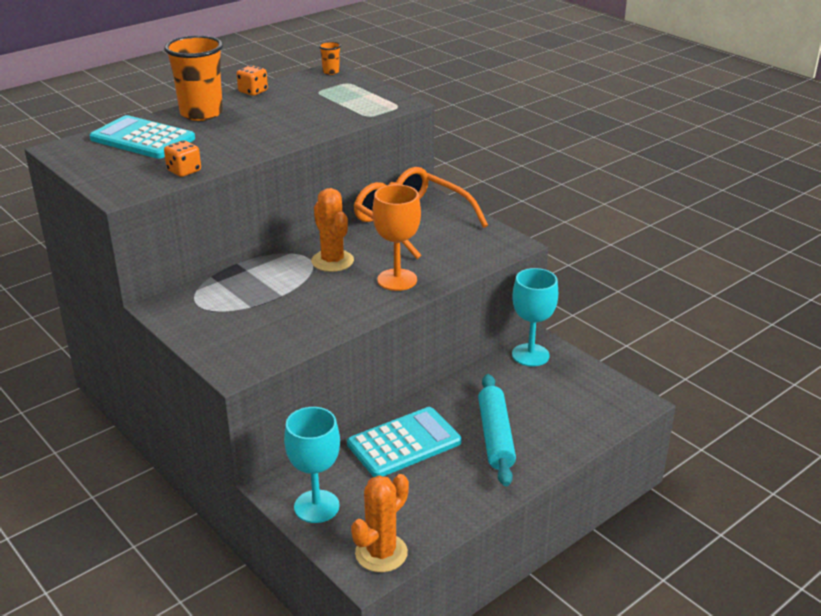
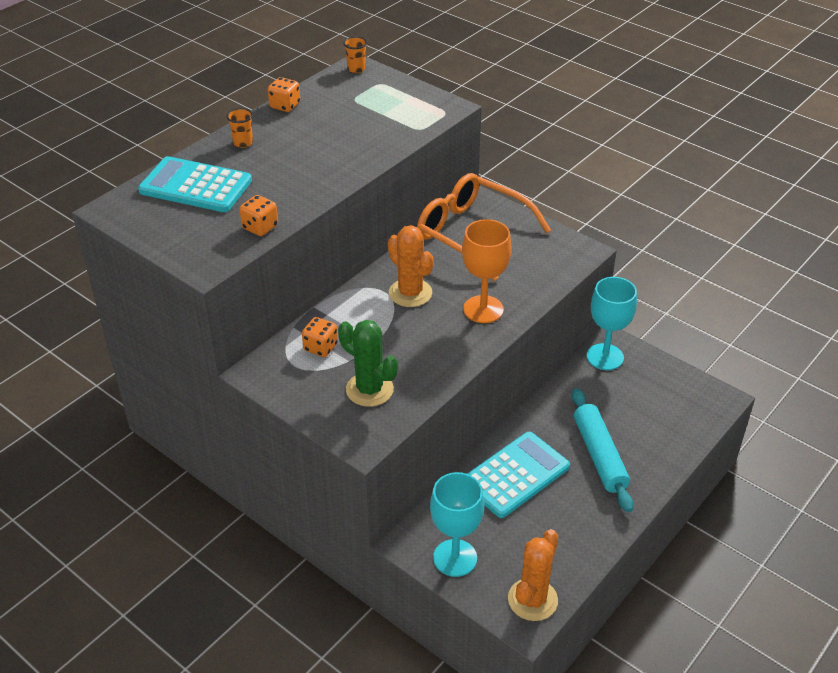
camera: 10 degrees left, 10 degrees up
orange cup [164,35,223,121] -> orange cup [227,108,253,148], size x0.43
none -> orange dice [302,317,338,357]
none -> green cactus [338,320,398,407]

